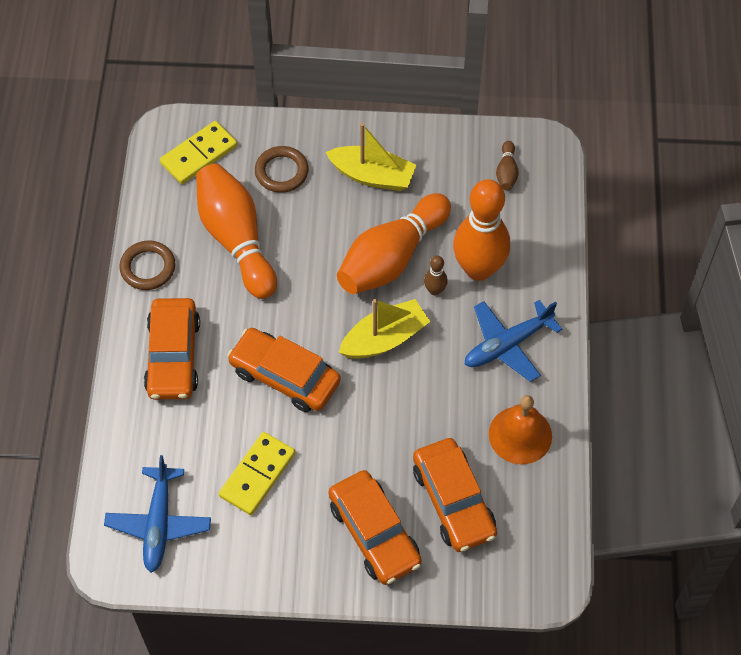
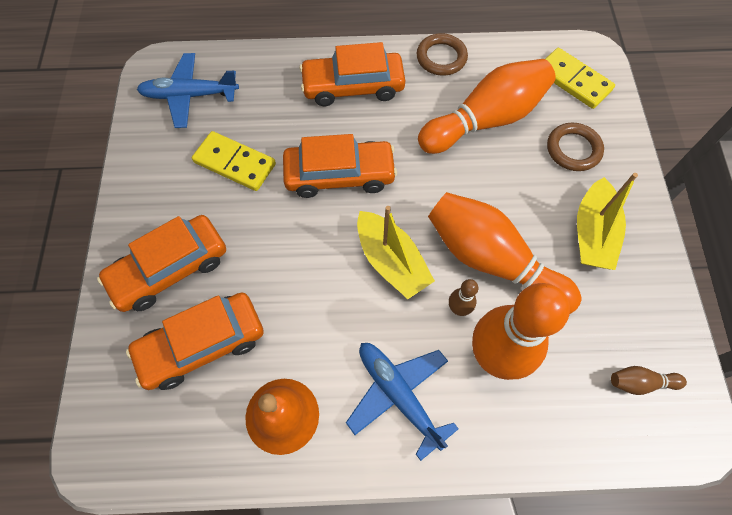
camera: 85 degrees right, 5 degrees up
orange car [227,328,341,412] -> orange car turned 60 degrees clockwise [283,134,397,198]

